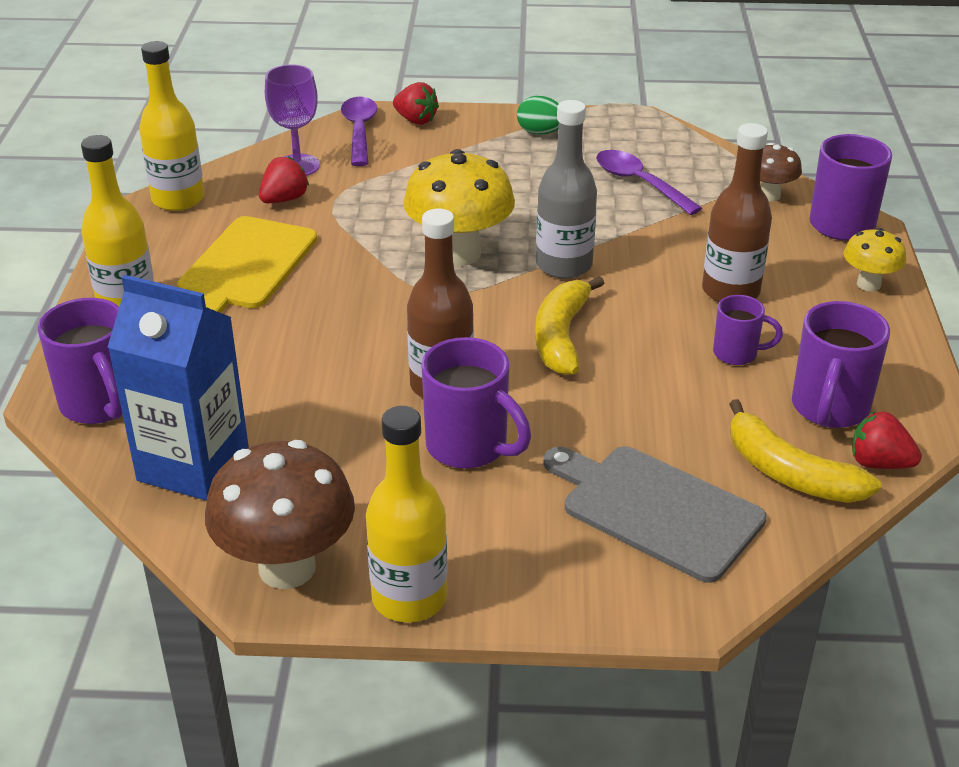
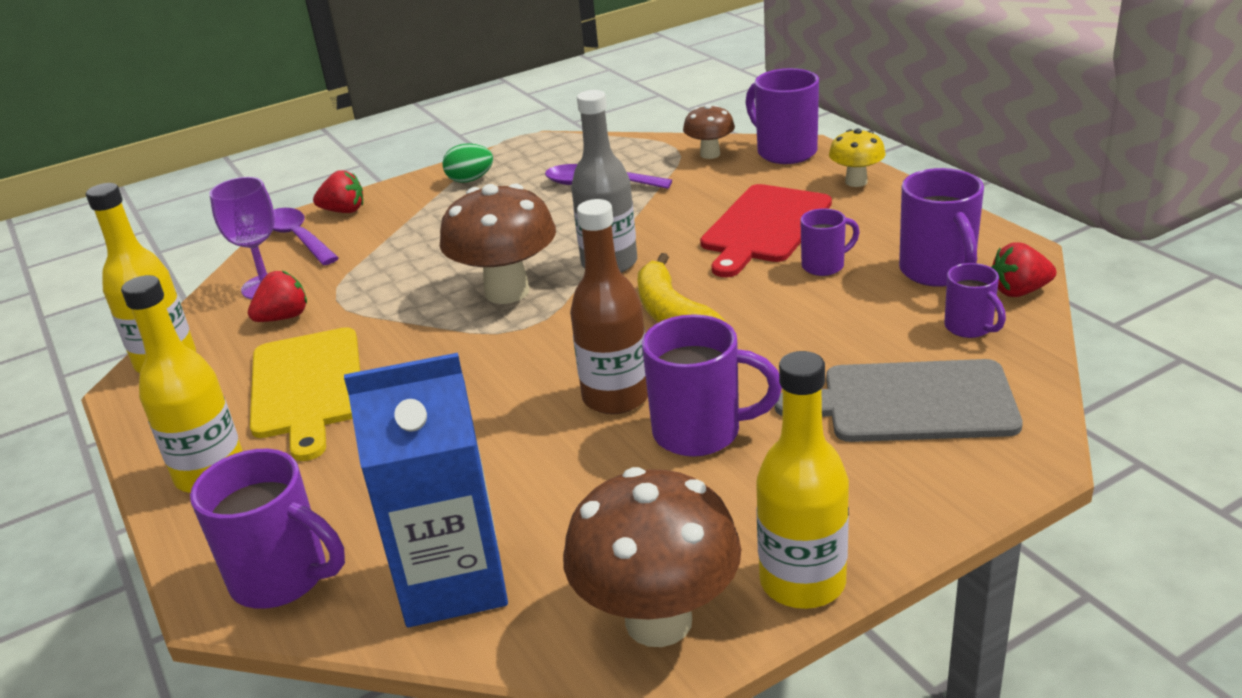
camera: 30 degrees left, 5 degrees down
red strawberry [259,156,309,203] -> red strawberry turned 45 degrees clockwise [248,271,307,322]
yellow mushroom [403,149,515,266] -> brown mushroom [440,183,556,304]
brown bottle [702,123,772,302] -> red cutting board [700,184,832,277]
yellow banana [729,399,881,503] -> purple mug [944,263,1006,338]

